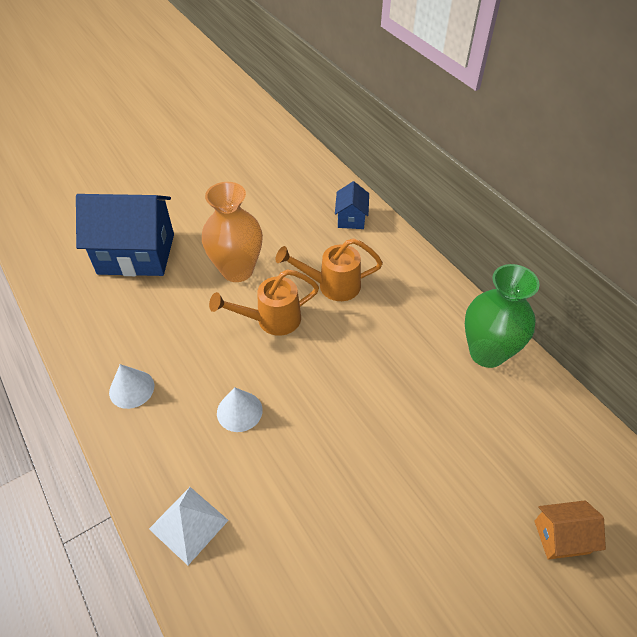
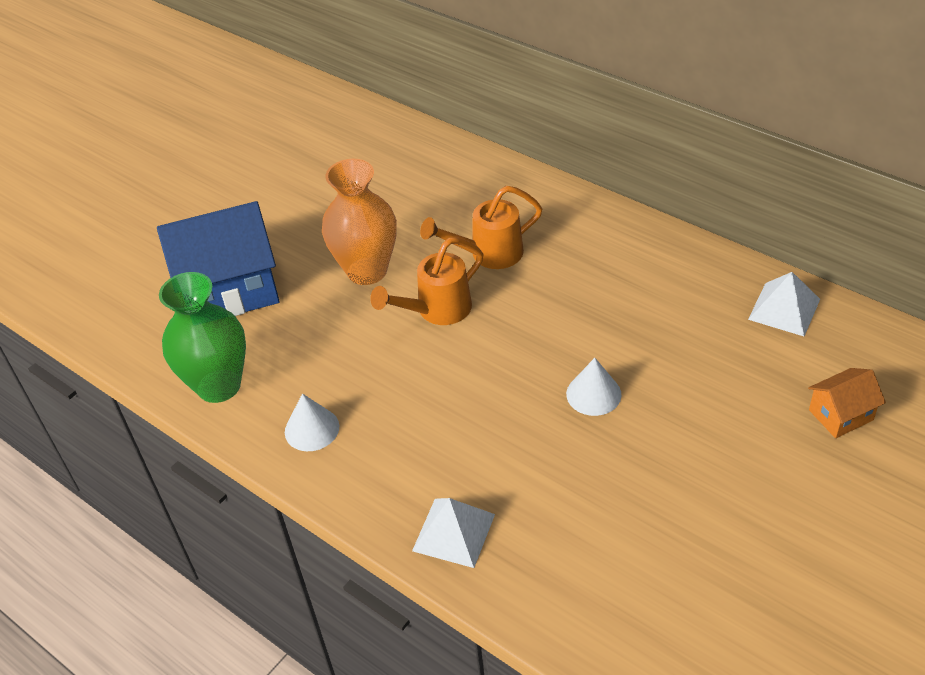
camera: 15 degrees left, 5 degrees down
white cone [217,387,263,432] -> white cone moved to [566,358,621,416]
blue house [335,181,369,229] -> none
green vase [465,264,539,368] -> green vase moved to [159,272,246,403]
none -> white pyramid [748,272,820,336]

